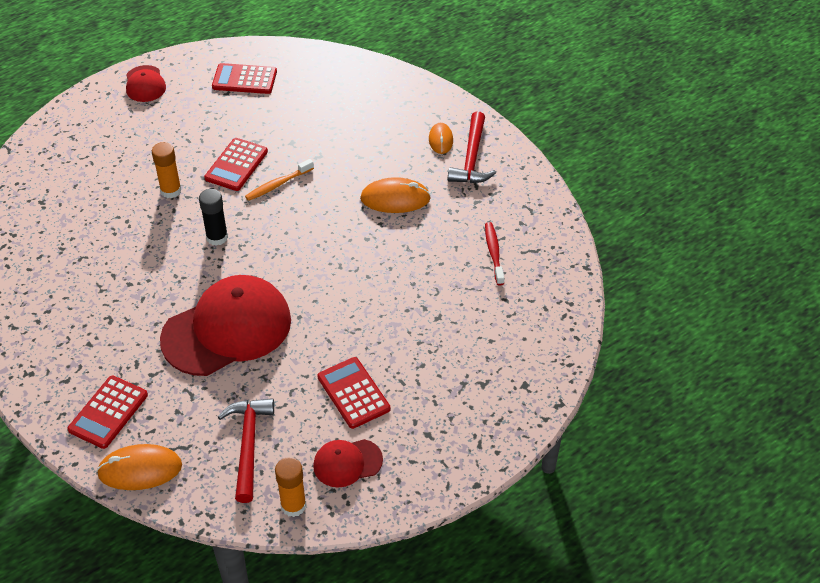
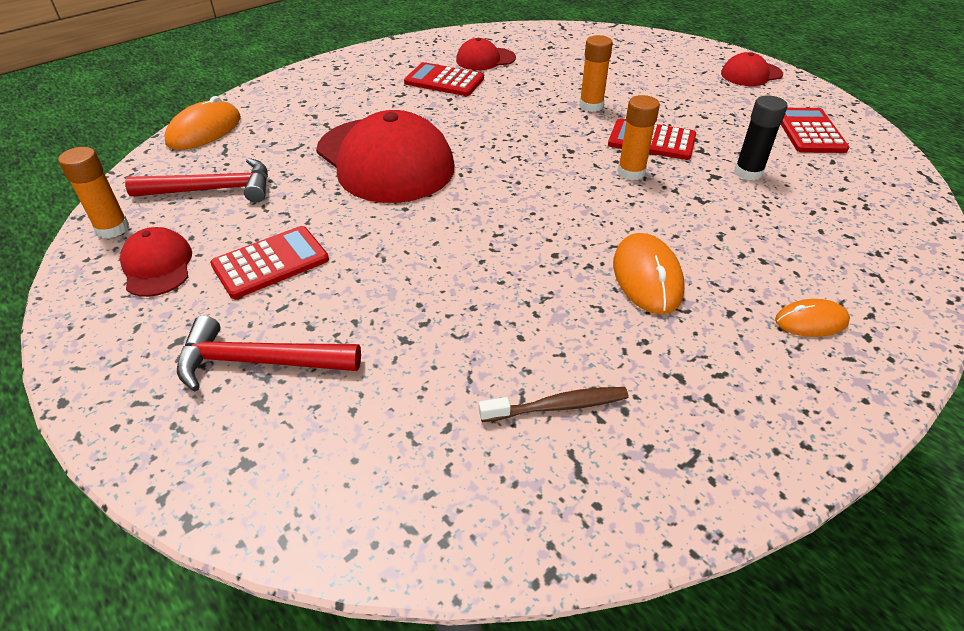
camera: 85 degrees right, 5 degrees down
red calculator [67,376,148,449] -> red calculator moved to [404,62,484,96]
orange mouse [97,444,182,490] -> orange mouse turned 45 degrees clockwise [164,96,241,150]
black glue stick [199,189,228,246] -> black glue stick moved to [734,95,787,181]
orange toothbrush [245,159,314,201] -> orange glue stick [617,95,660,180]
red hammer [448,111,496,183] -> red hammer moved to [177,316,361,391]
red toothbrush [485,222,504,285] -> brown toothbrush [479,387,629,422]
none -> red cap [456,38,516,70]

